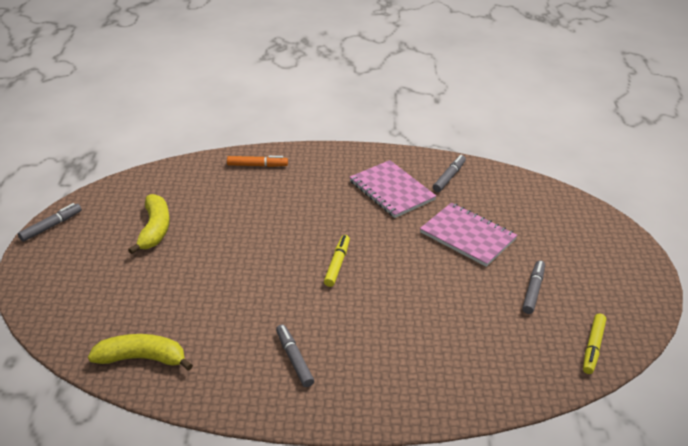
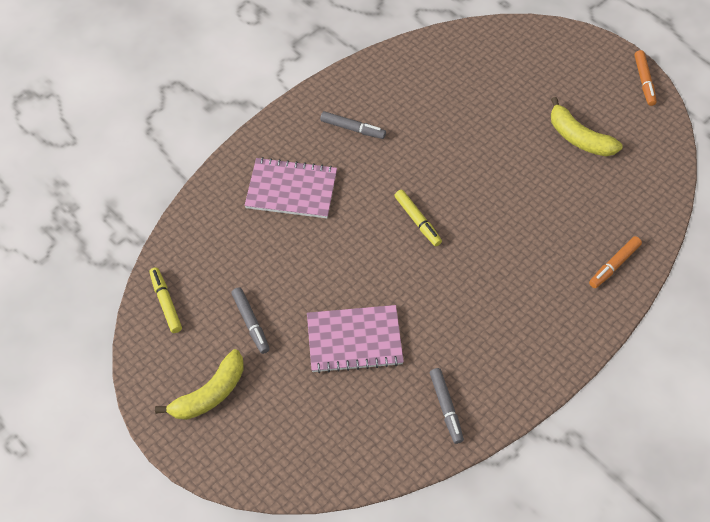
camera: 135 degrees right, 20 degrees up
grey marker [18,203,82,242] -> orange marker [634,50,657,106]
yellow banana [88,334,193,371] -> yellow banana moved to [155,349,244,420]
pink notebook [350,160,436,218] -> pink notebook moved to [244,157,337,218]

